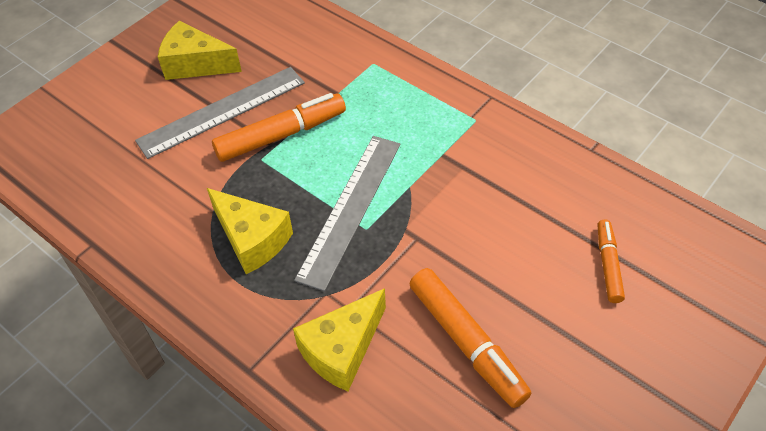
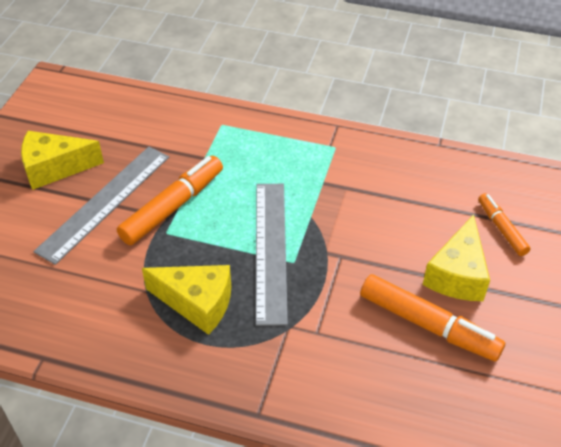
camera: 25 degrees left, 5 degrees down
yellow cheese [293,288,386,391] -> yellow cheese moved to [423,214,490,301]

